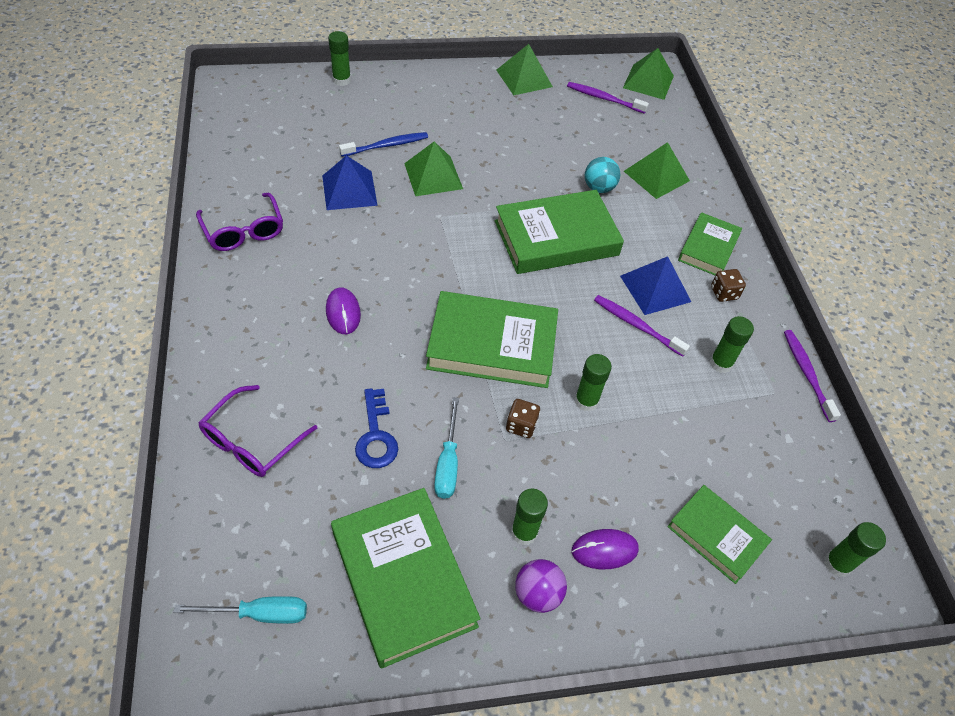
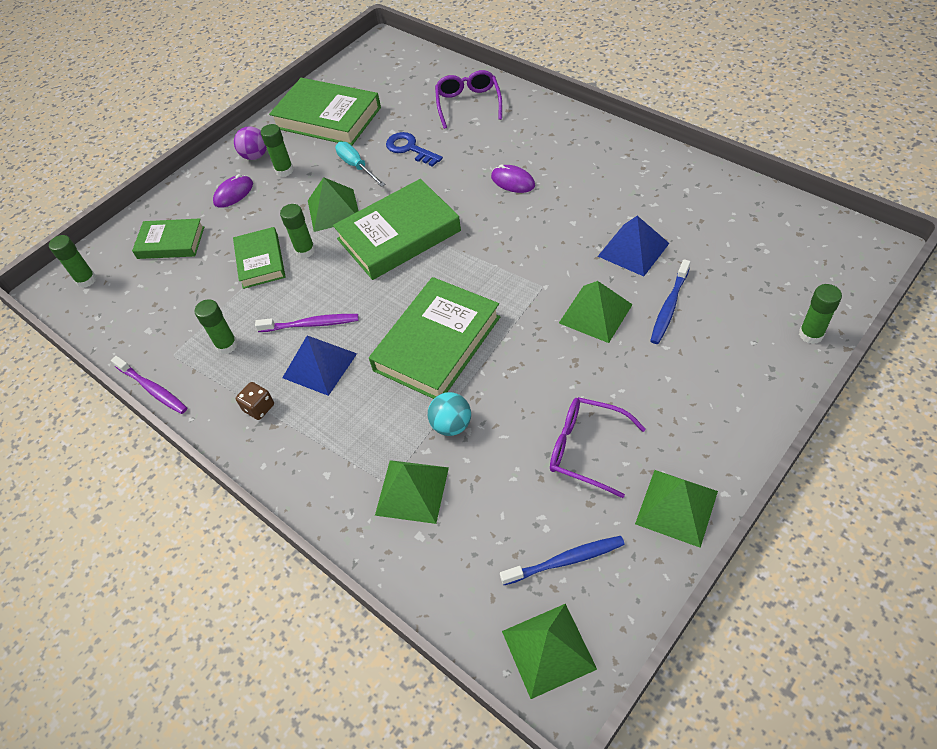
camera: 150 degrees right, 0 degrees up
turquoise screwdriver [173,596,307,624] -> none
purple glasses [196,193,283,251] -> purple glasses moved to [550,397,646,498]
brown dice [506,399,540,438] -> green pyramid [308,177,359,232]
purple toothbrush [567,82,649,114] -> blue toothbrush [500,536,625,585]
green book [678,212,742,275] -> green book moved to [233,227,285,289]

